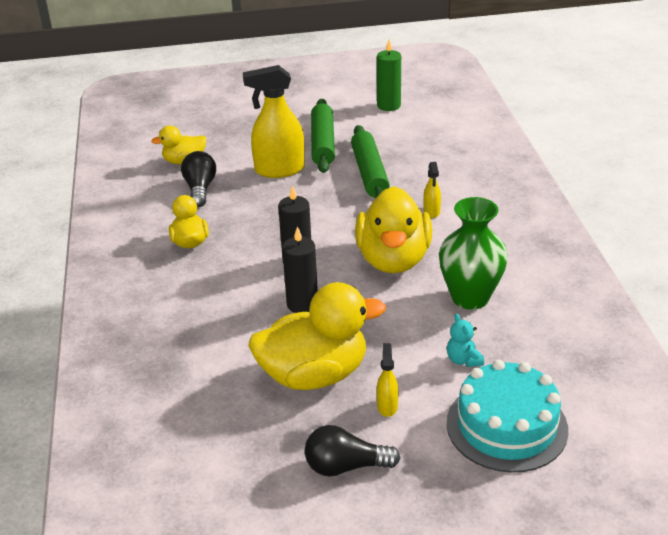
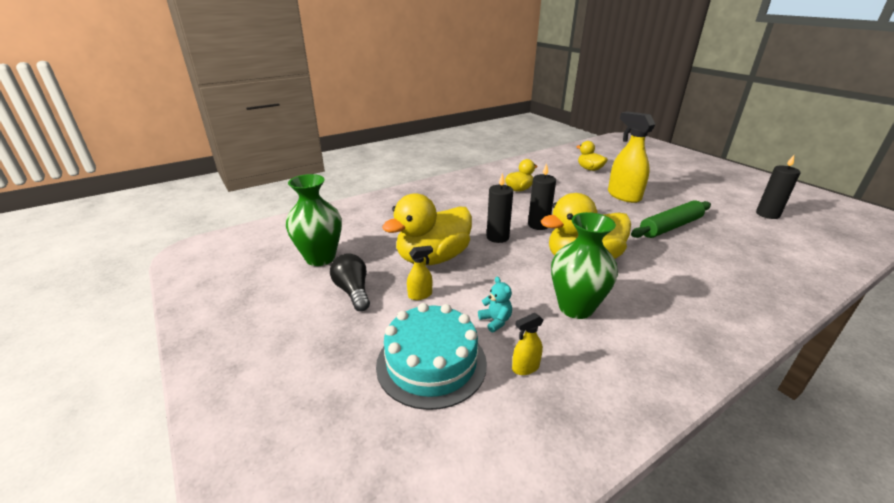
camera: 65 degrees right, 5 degrees down
black light bulb [181,151,216,207] -> none
yellow duck [248,282,386,390] -> yellow duck turned 90 degrees clockwise [382,193,472,265]
green rolling pin [311,99,335,173] -> none
green candle [377,40,401,111] -> black candle [756,155,801,219]
yellow spray bottle [423,162,441,218] -> yellow spray bottle moved to [512,313,543,375]
turquoise teddy bear [447,314,484,367] -> turquoise teddy bear turned 105 degrees clockwise [478,277,512,332]
none -> green vase [286,174,342,266]

